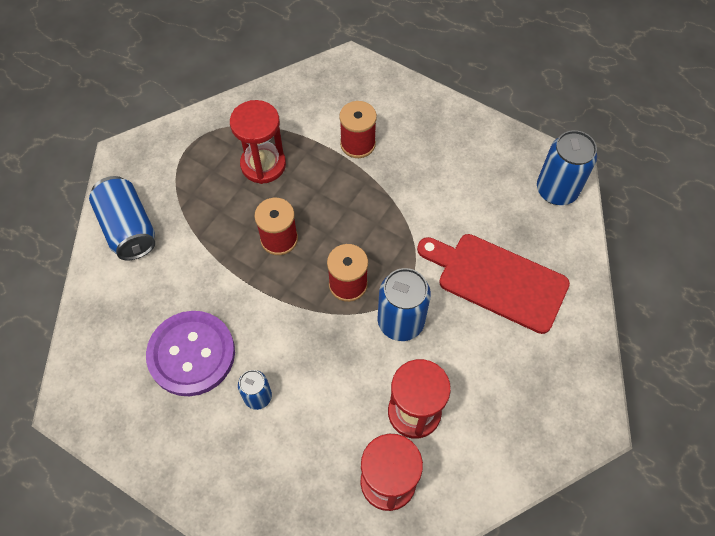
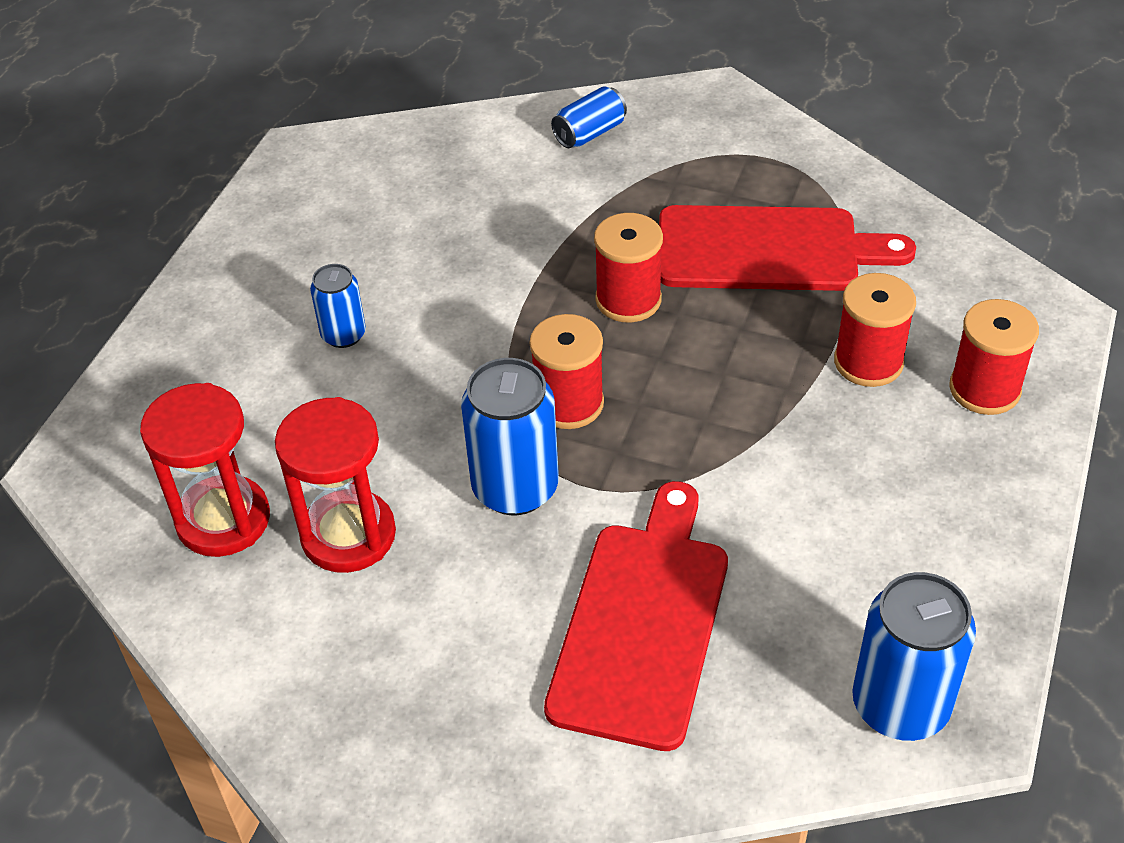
camera: 80 degrees right, 15 degrees down
blue can [89,176,155,261] -> blue can [551,86,627,148], size x0.58
purple button [146,311,235,396] -> none
red hourglass [230,100,286,184] -> red cutting board [659,205,916,291]
none -> red spool [949,299,1039,415]

